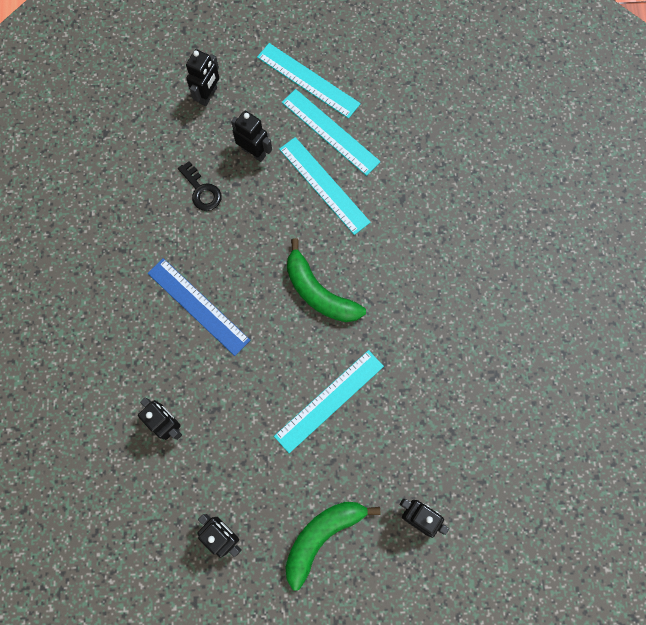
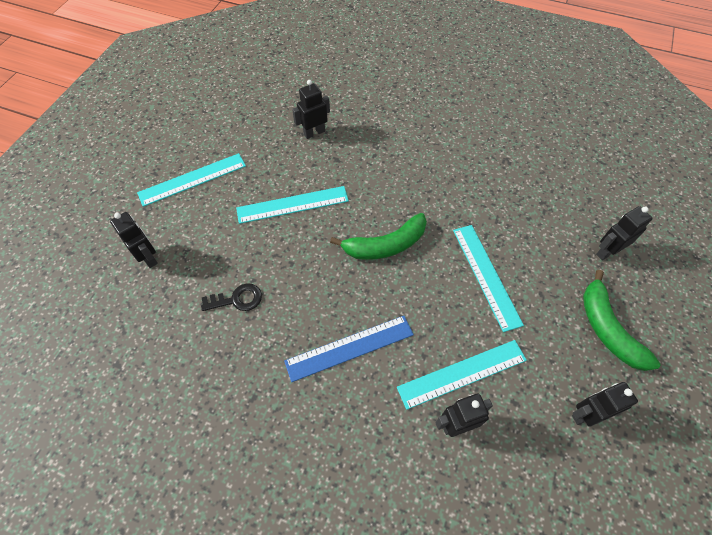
camera: 65 degrees left, 15 degrees down
black robot [231,110,272,162] -> black robot moved to [292,80,330,139]
turquoise ruler [282,89,381,176] -> turquoise ruler moved to [397,340,527,410]

